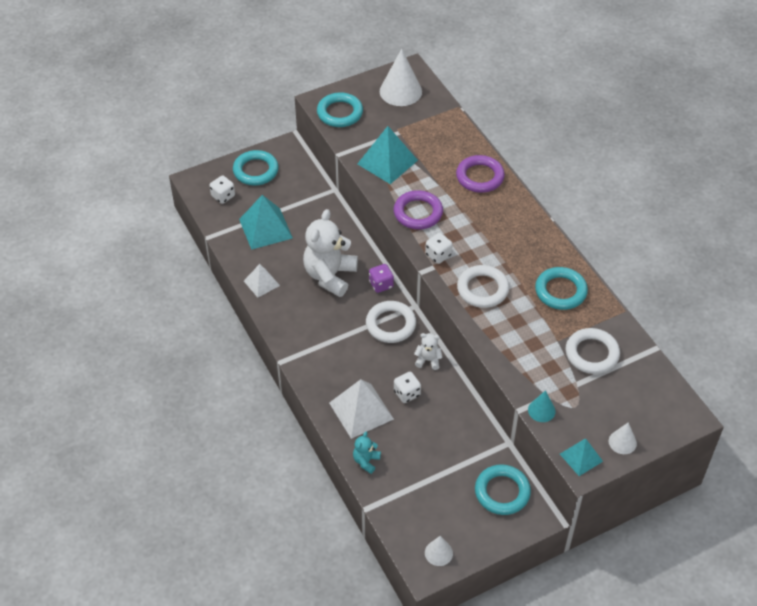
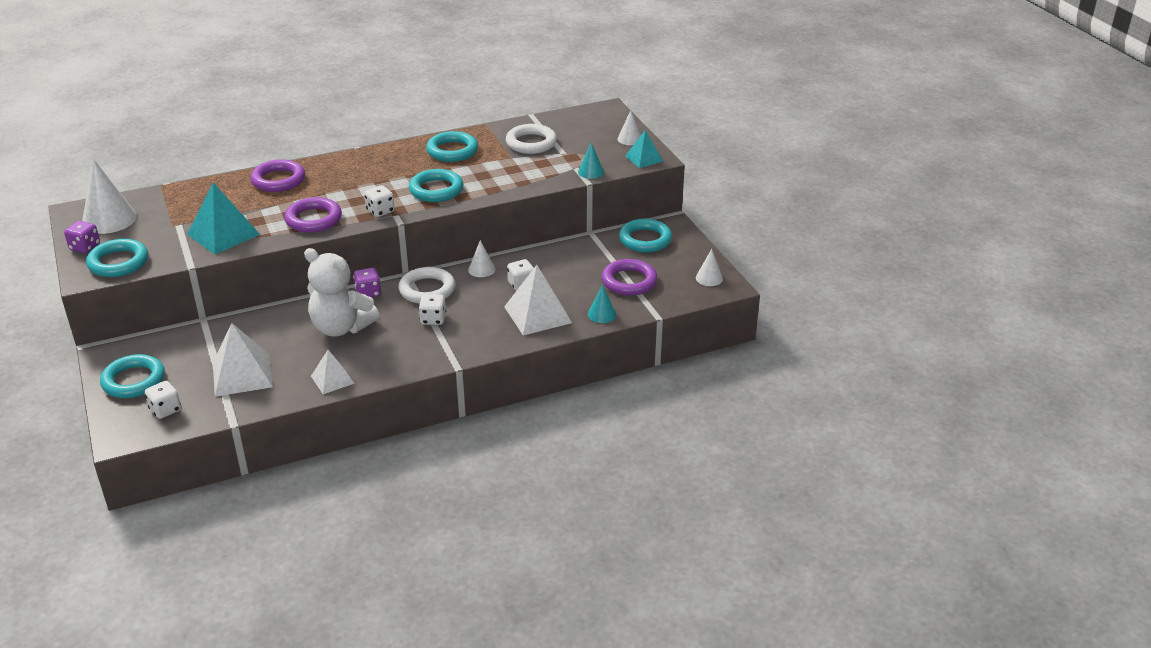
camera: 85 degrees left, 15 degrees down
turquoise pyramid [239,195,293,250] -> white pyramid [213,323,273,397]
turquoise teddy bear [353,432,381,474] -> turquoise cone [588,284,616,323]
white teddy bear [414,333,442,370] -> white cone [468,240,495,277]
white ring [457,265,509,308] -> turquoise ring [409,169,463,202]
none -> purple dice [64,221,100,253]
none -> white dice [419,294,446,325]
none -> purple ring [602,259,658,296]

